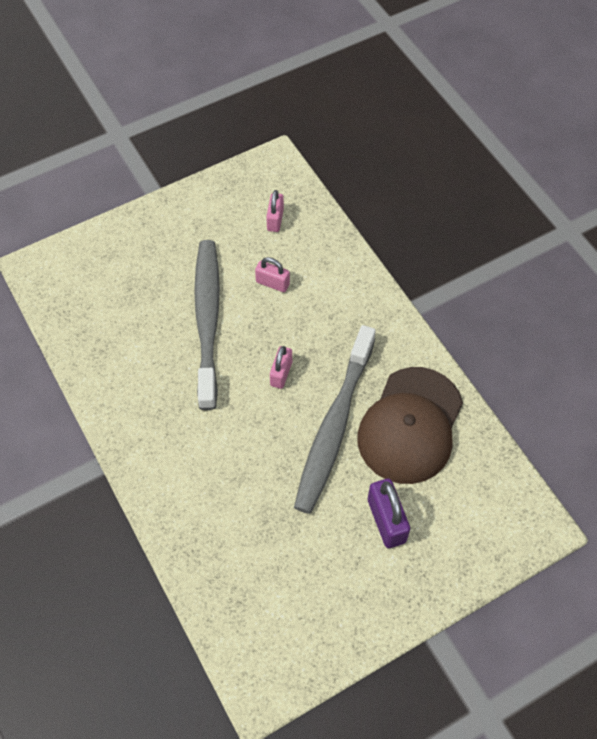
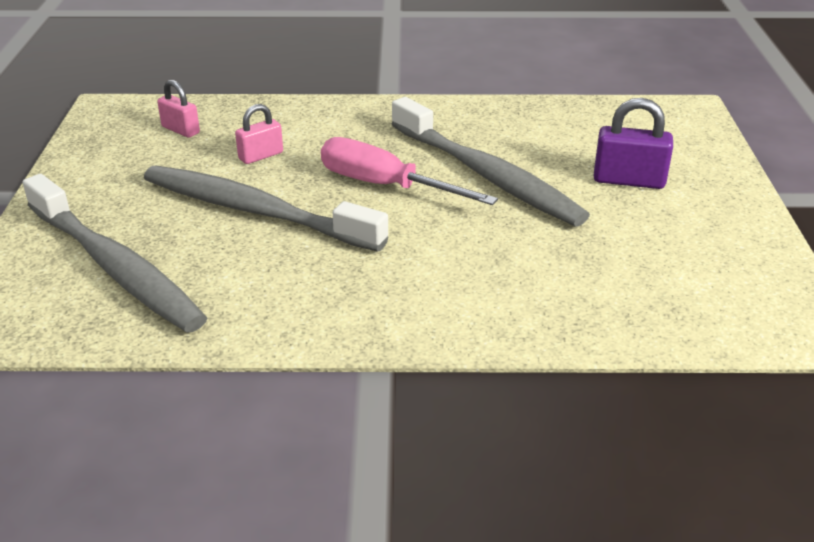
camera: 60 degrees left, 25 degrees down
pink padlock [270,346,292,389] -> pink screwdriver [321,137,498,205]
brown cap [357,367,463,484] -> none
none -> grey toothbrush [22,174,207,333]

